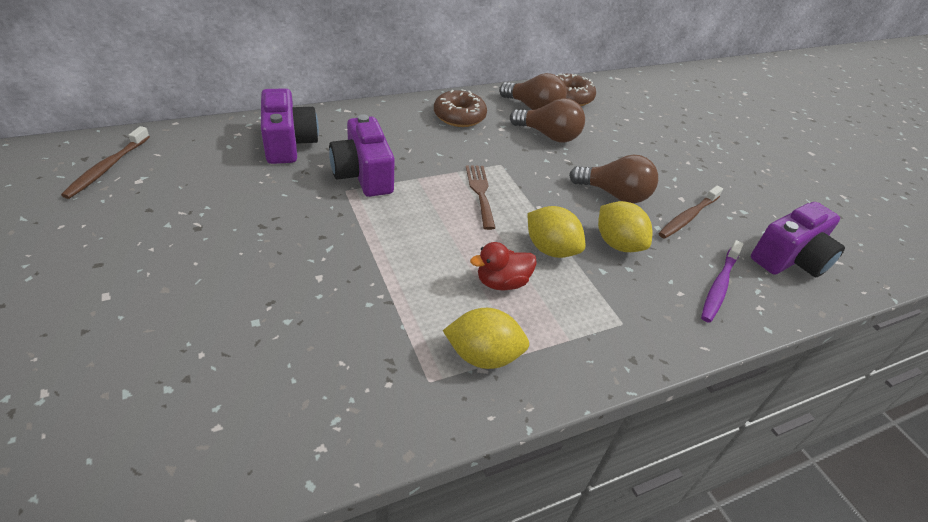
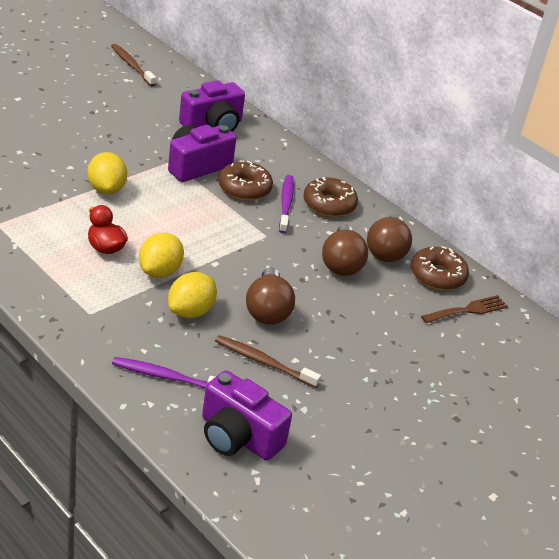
camera: 70 degrees right, 5 degrees down
brown toothbrush [61,126,150,199] -> brown toothbrush turned 60 degrees clockwise [111,44,156,86]
yellow lemon [443,308,529,369] -> yellow lemon moved to [87,152,127,194]
brown fork [466,166,495,230] -> brown fork moved to [421,295,508,323]
none -> brown donut [218,160,273,201]
none -> purple toothbrush [279,175,294,233]

